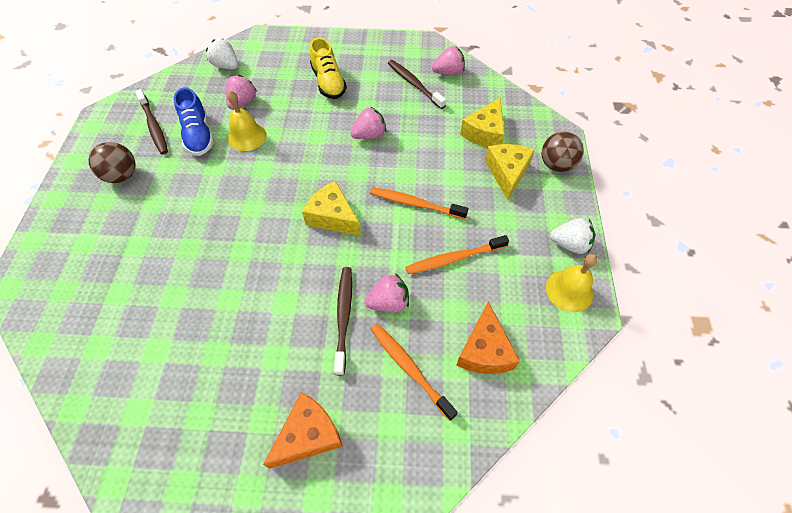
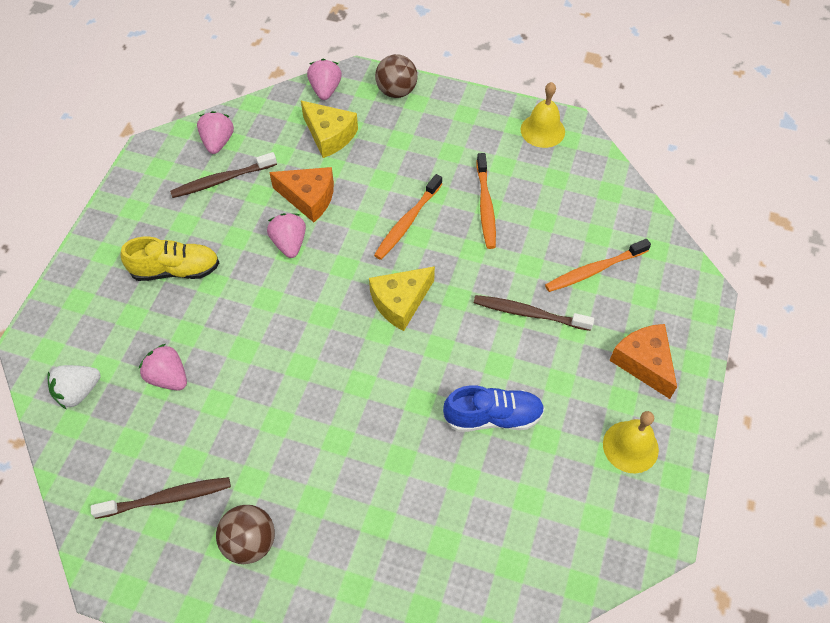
camera: 75 degrees left, 0 degrees up
blue shoe [174,87,214,156] -> blue shoe moved to [443,385,545,432]
yellow bell [227,91,267,151] -> yellow bell moved to [603,411,659,473]
pink strawberry [364,273,409,313] -> pink strawberry moved to [307,59,342,100]
orange cheese [457,301,520,374] -> orange cheese moved to [269,167,334,222]
yellow cheese [485,144,535,200] -> none
white strawberry [550,218,595,254] -> none

